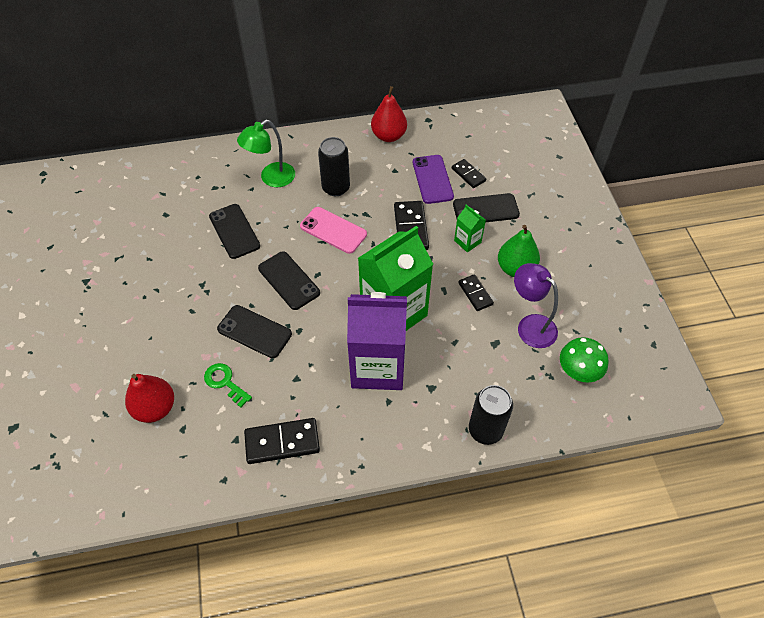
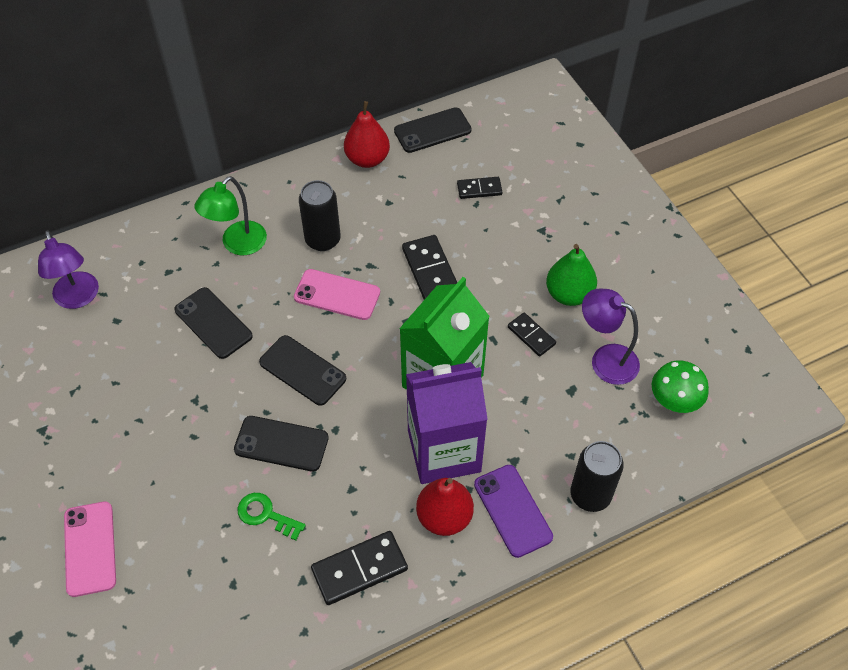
camera: 15 degrees left, 0 degrees up
red pear [125,374,174,423] -> red pear moved to [416,478,474,536]
purple phone [413,155,454,204] -> purple phone moved to [474,465,553,558]
black domino [452,159,486,188] -> black domino turned 45 degrees counterclockwise [457,177,502,199]
black phone [453,193,520,222] -> black phone moved to [394,107,472,153]
green carton [454,204,486,252] -> none
none -> purple lamp [38,230,99,309]
none -> pink phone [64,501,116,597]

